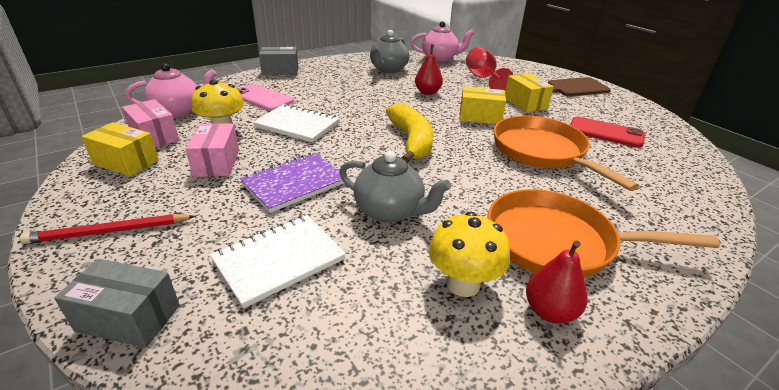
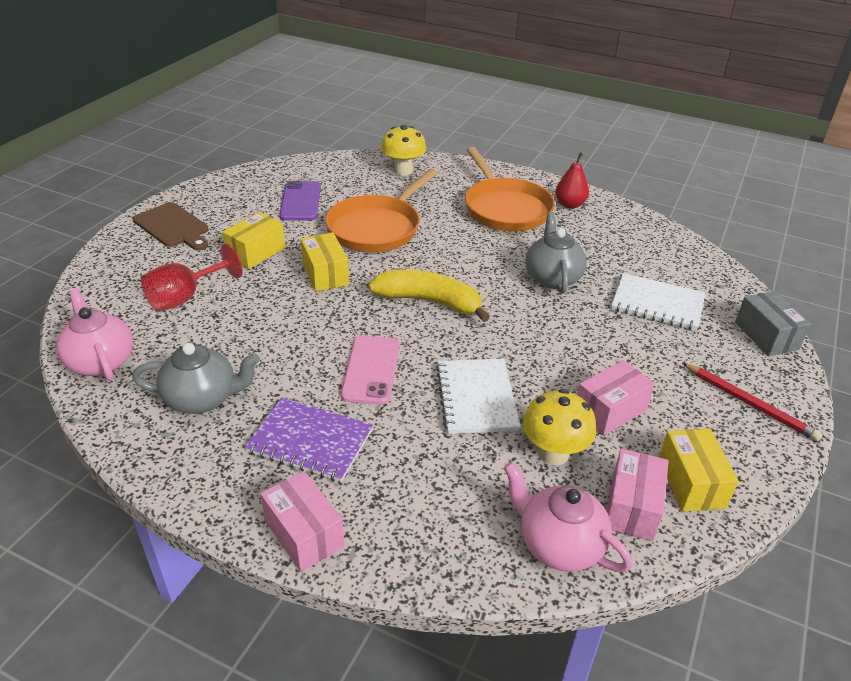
camera: 120 degrees left, 5 degrees up
pink phone [237,84,294,111] -> pink phone moved to [341,335,399,405]
purple notebook [240,153,344,213] -> purple notebook moved to [245,397,373,482]
grey box [259,47,298,75] -> pink box [260,471,344,572]
yellow banana [386,103,433,163] -> yellow banana turned 60 degrees clockwise [368,269,490,322]
red pear [415,44,443,95] -> none
yellow mushroom [429,212,510,297] -> yellow mushroom moved to [381,125,426,176]
red phone [570,116,645,148] -> purple phone [280,181,321,221]

